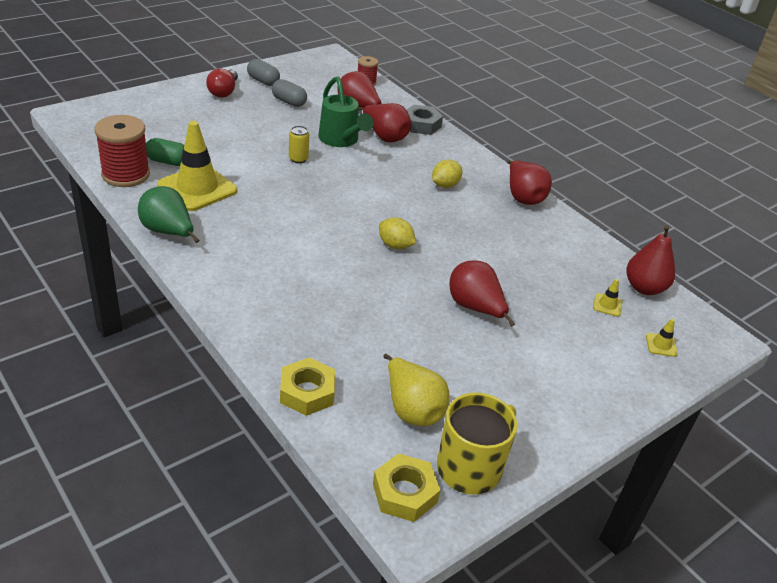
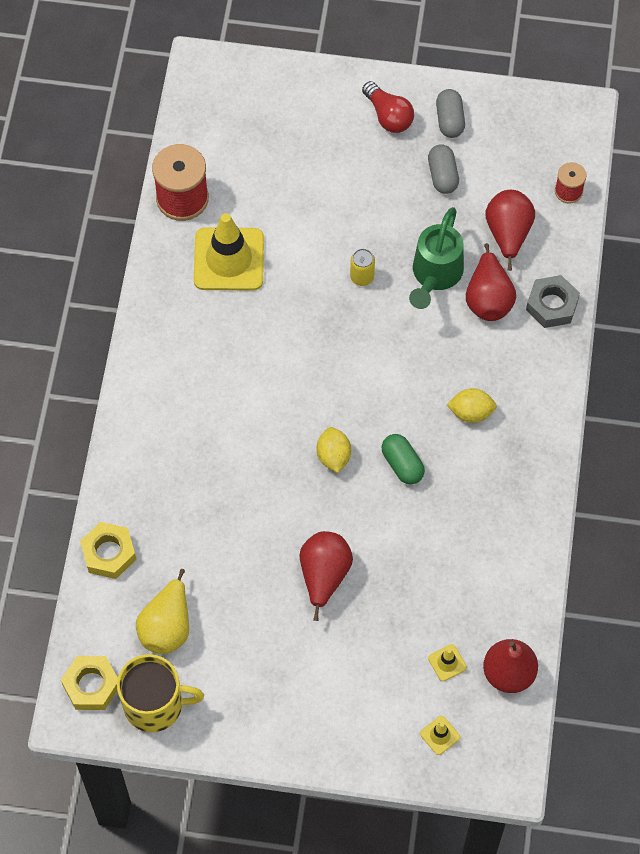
camera: 50 degrees right, 25 degrees up
green pear [138,186,200,243] -> none
green capsule [146,138,184,166] -> green capsule moved to [382,434,425,485]
red light bulb [206,68,238,98] -> red light bulb turned 90 degrees counterclockwise [362,81,414,133]
red pear [507,160,552,205] -> none

